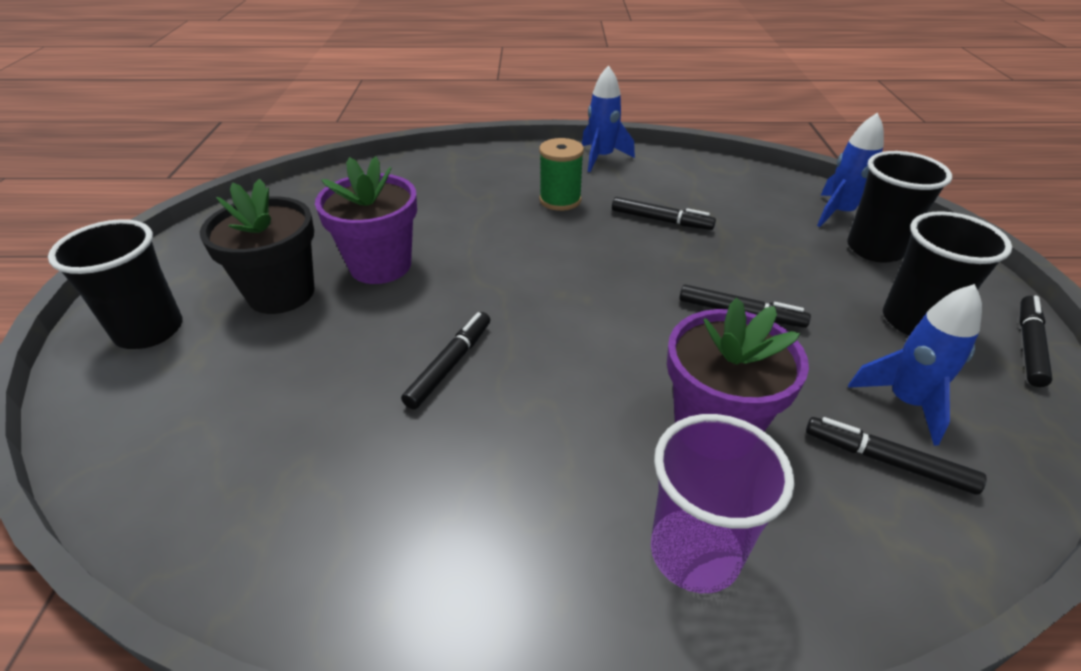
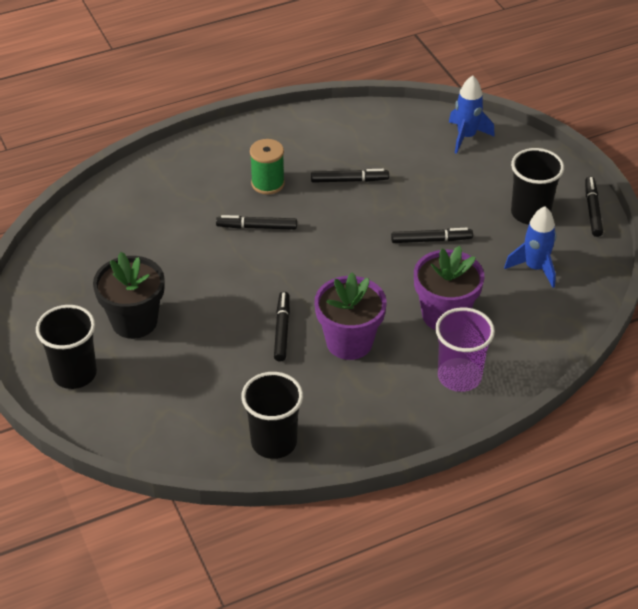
camera: 25 degrees left, 5 degrees up
purple flower pot [315,156,417,284] -> purple flower pot moved to [314,273,387,360]
blue rocket [582,65,635,172] -> none
black marker [806,417,987,494] -> black marker moved to [216,215,297,230]
black cup [847,151,952,263] -> black cup moved to [241,372,303,459]

